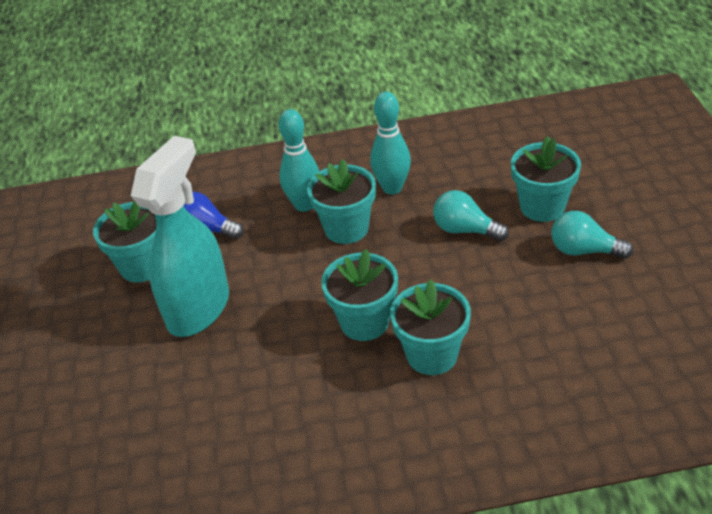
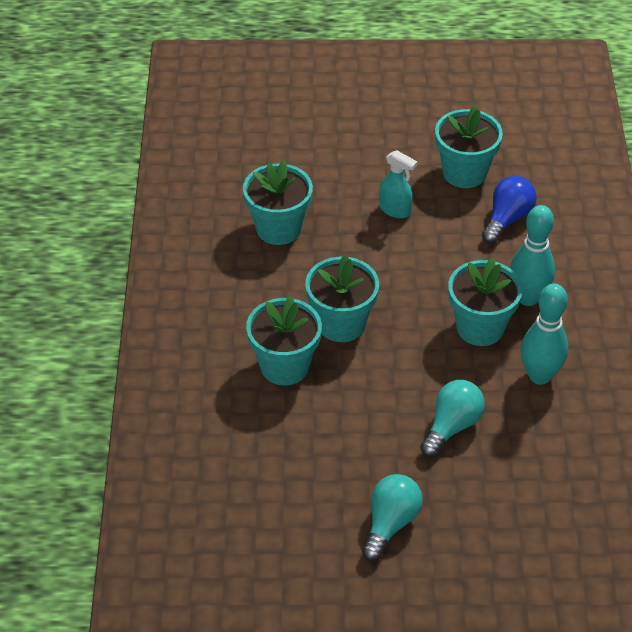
camera: 95 degrees right, 5 degrees up
turquoise spray bottle [131,136,229,337] -> turquoise spray bottle [379,150,417,218], size x0.43
turquoise flower pot [511,136,581,222] -> turquoise flower pot moved to [243,160,313,245]

